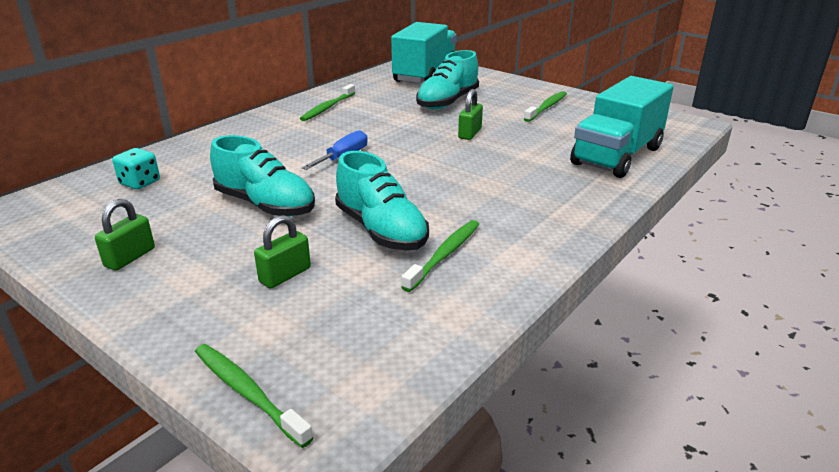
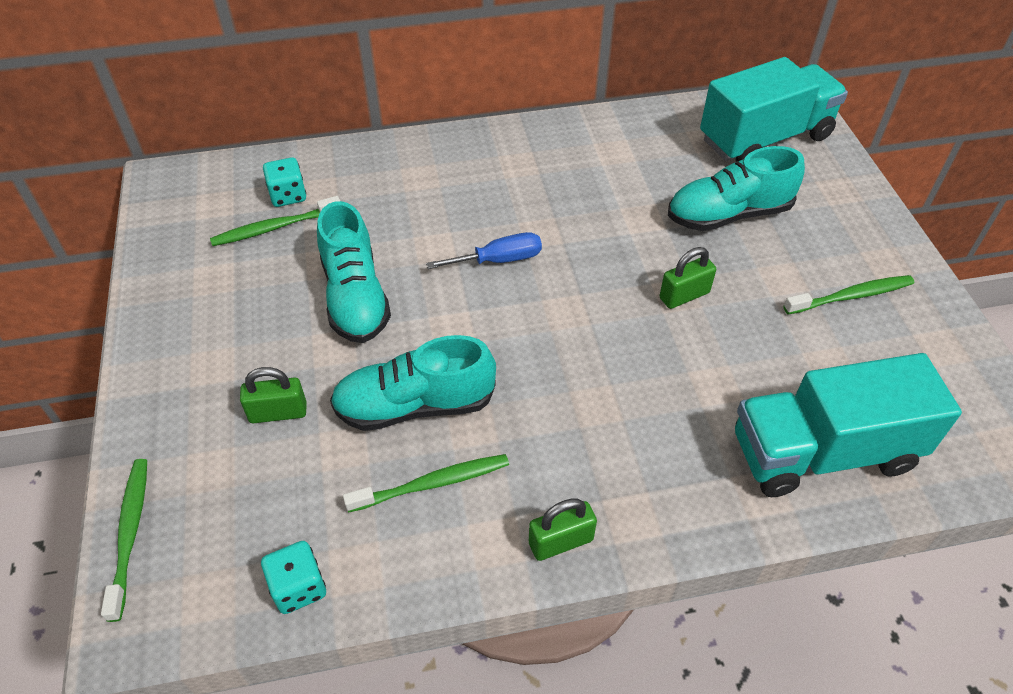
camera: 40 degrees right, 20 degrees up
green padlock [95,199,155,271] -> green padlock moved to [529,499,597,561]
green toothbrush [300,84,356,121] -> green toothbrush moved to [210,196,340,246]
turquoise shoe [335,151,429,251] -> turquoise shoe turned 75 degrees clockwise [330,335,496,431]
none -> turquoise dice [261,541,326,614]

